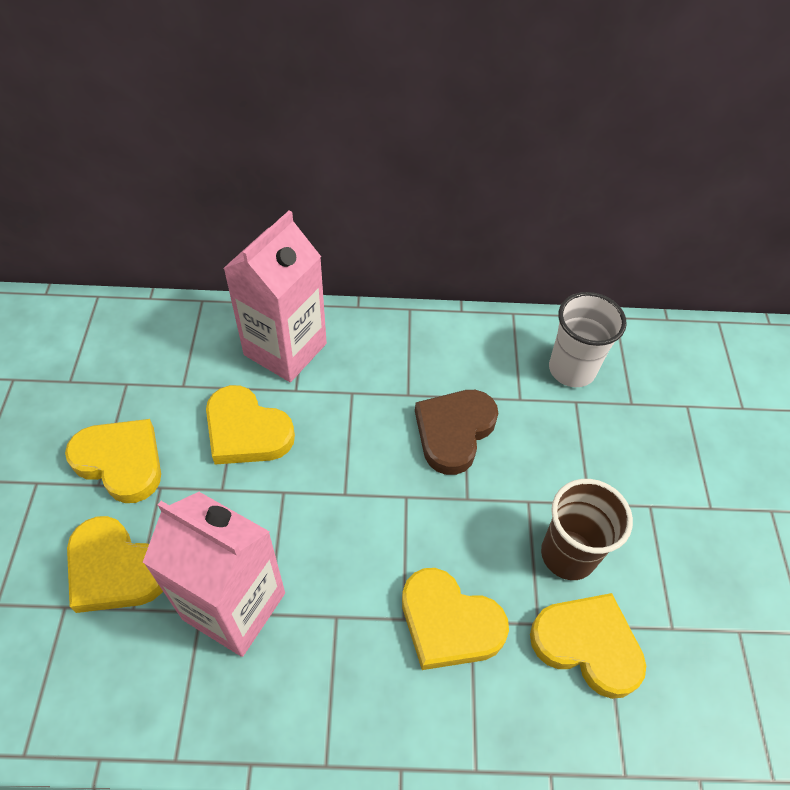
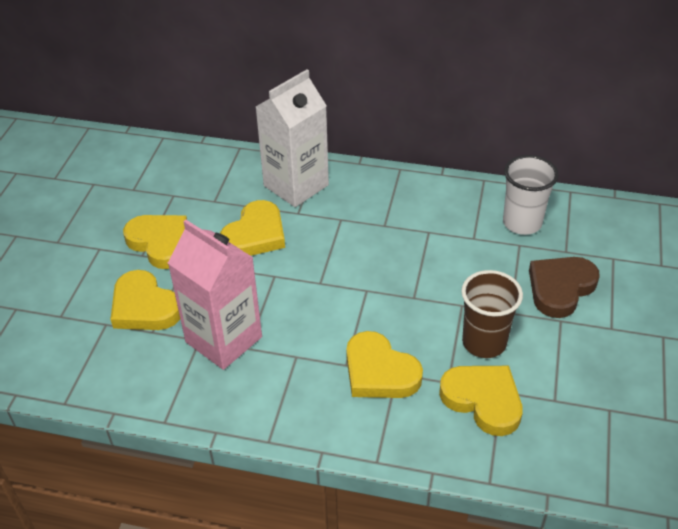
camera: 15 degrees right, 10 degrees down
yellow heart [206,385,295,465] -> yellow heart turned 105 degrees counterclockwise [220,200,285,256]
pink carton [223,210,327,382] -> white carton [256,69,329,207]
brown heart [415,390,499,475] -> brown heart moved to [529,257,600,318]

